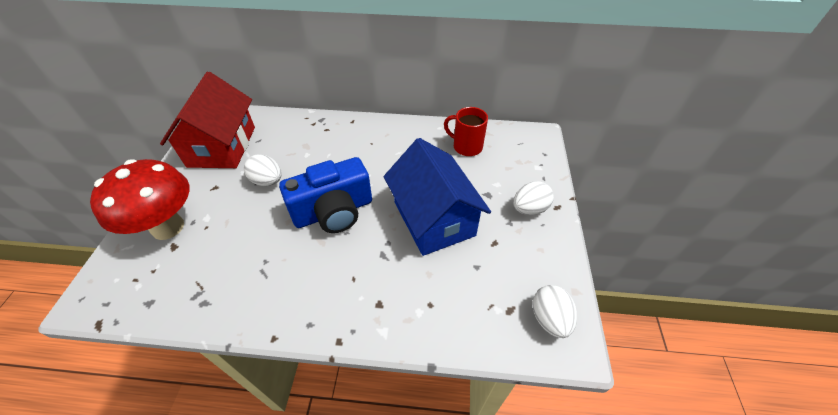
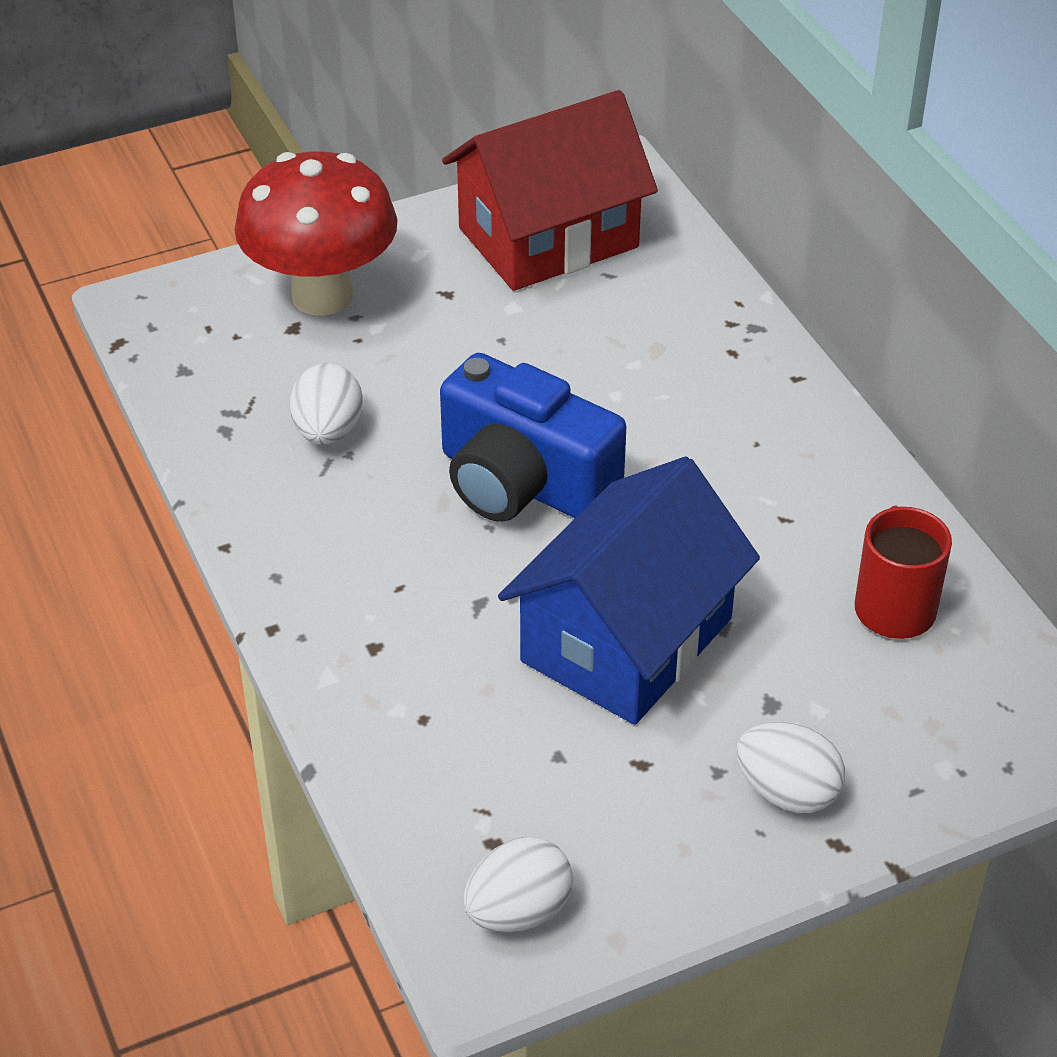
camera: 60 degrees right, 5 degrees down
white egg [244,154,282,186] -> white egg moved to [290,363,363,445]

